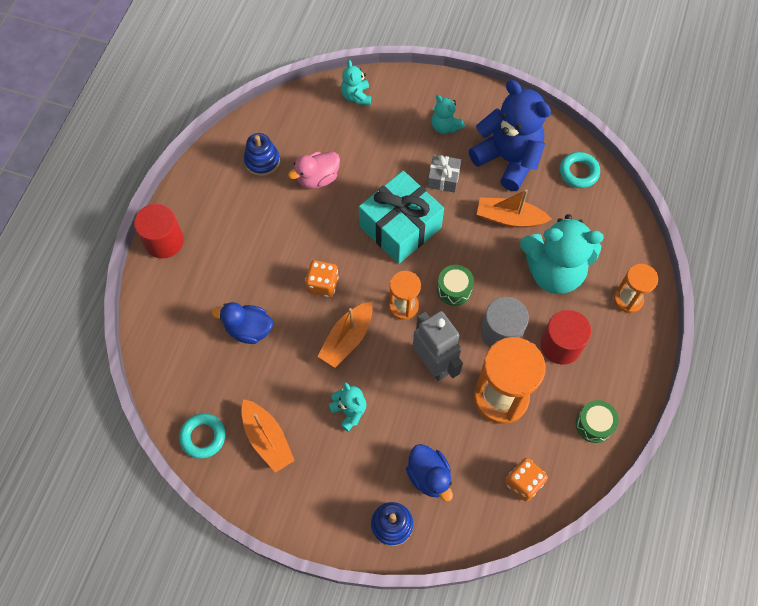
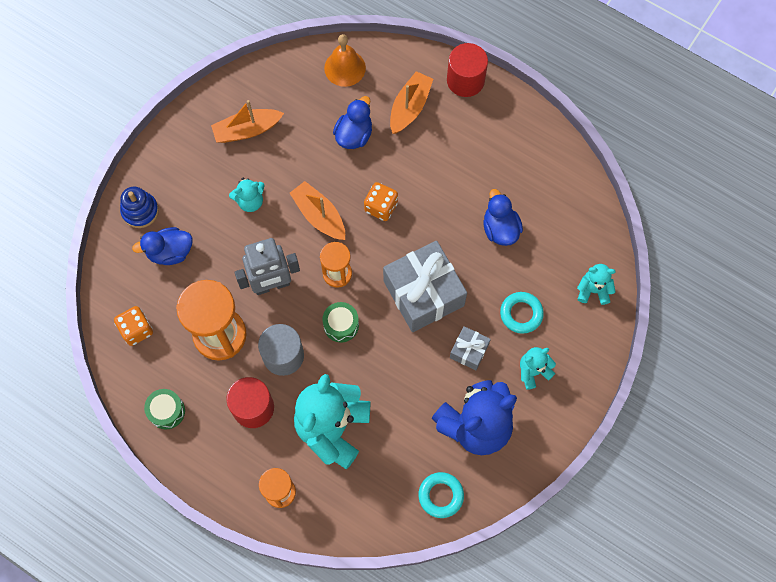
camera: 105 degrees right, 5 degrees up
turquoise ring [179,413,226,459] -> turquoise ring moved to [500,292,544,334]
blue stacking toy [244,133,280,176] -> none
pink duck [288,152,340,189] -> blue duck [483,189,523,246]
turquoise gift [359,171,444,264] -> grey gift [383,241,467,332]
orange boat [477,189,552,228] -> orange boat moved to [390,71,433,134]
none -> orange bell [324,34,366,87]

